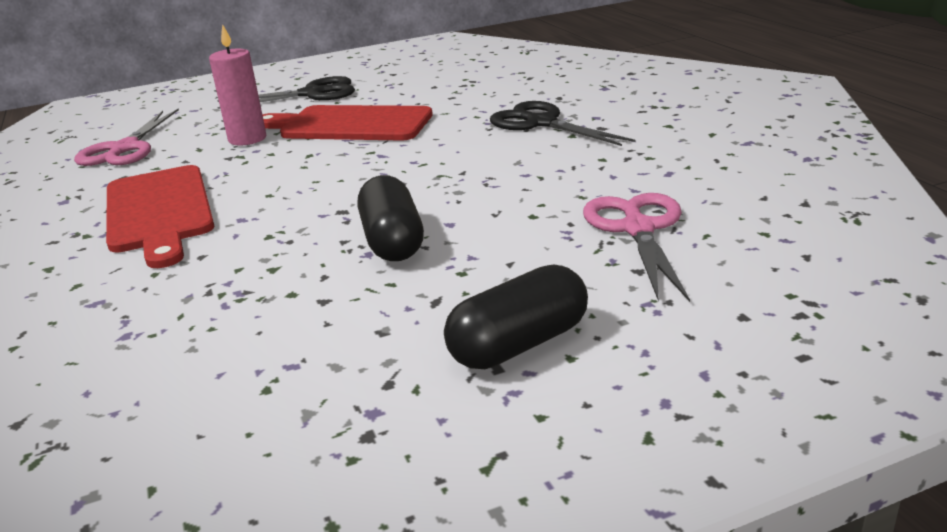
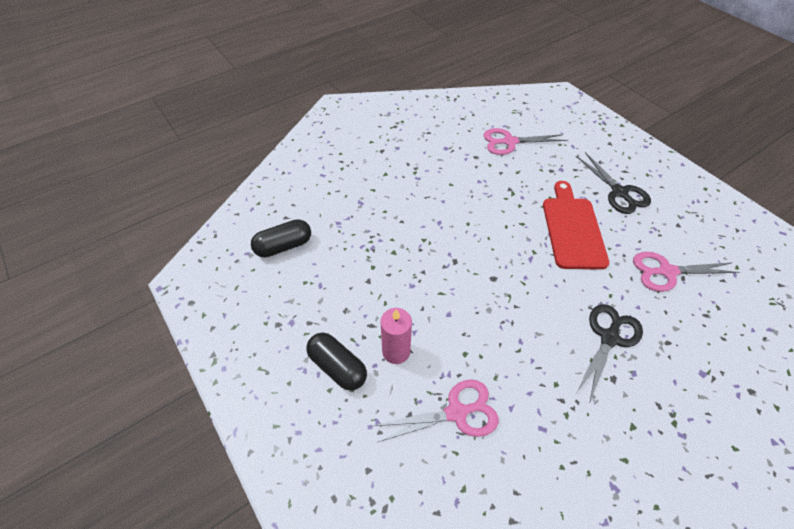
camera: 75 degrees right, 25 degrees up
red cutting board [106,165,214,268] -> none
pink candle [209,24,266,145] -> pink candle moved to [381,308,412,364]
black capsule [358,175,424,261] -> black capsule moved to [251,219,311,257]
none -> pink scissors [633,252,739,292]

